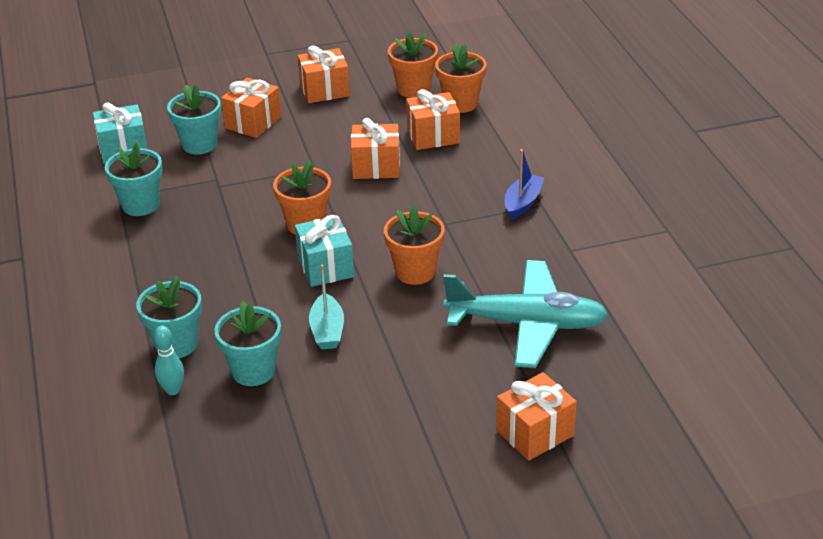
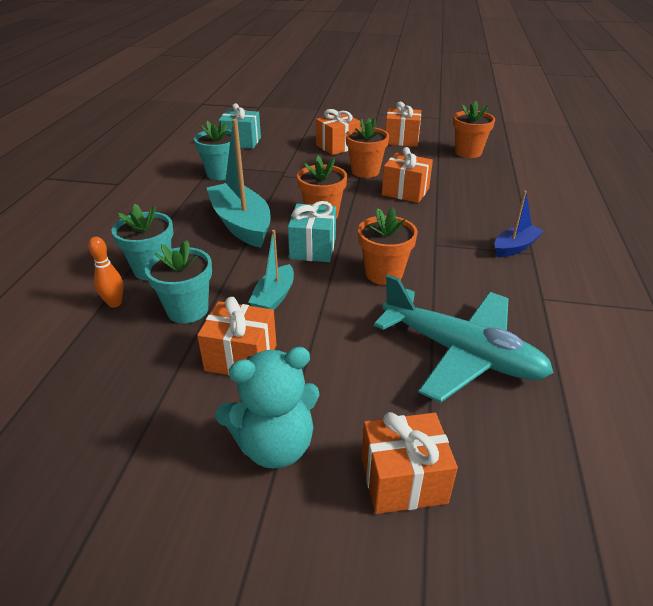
camera: 25 degrees right, 0 degrees up
turquoise bowling pin [154,326,184,395] -> orange bowling pin [88,237,124,308]
turquoise flower pot [167,84,221,155] -> none
orange gift [406,89,460,150] -> orange gift moved to [197,297,277,376]
orange flower pot [435,44,486,113] -> orange flower pot moved to [346,118,389,178]
none -> turquoise boat [207,119,270,248]
none -> turquoise teddy bear [215,347,320,469]

